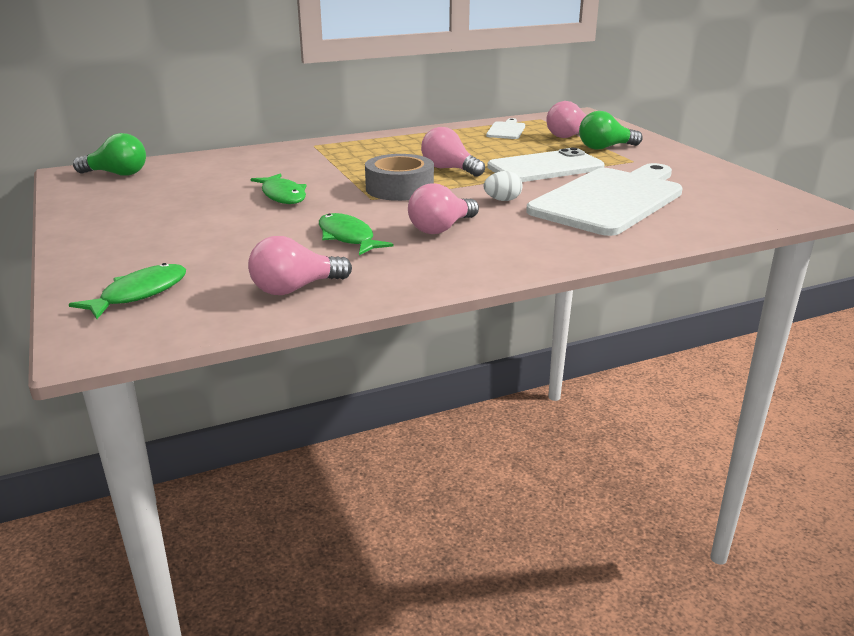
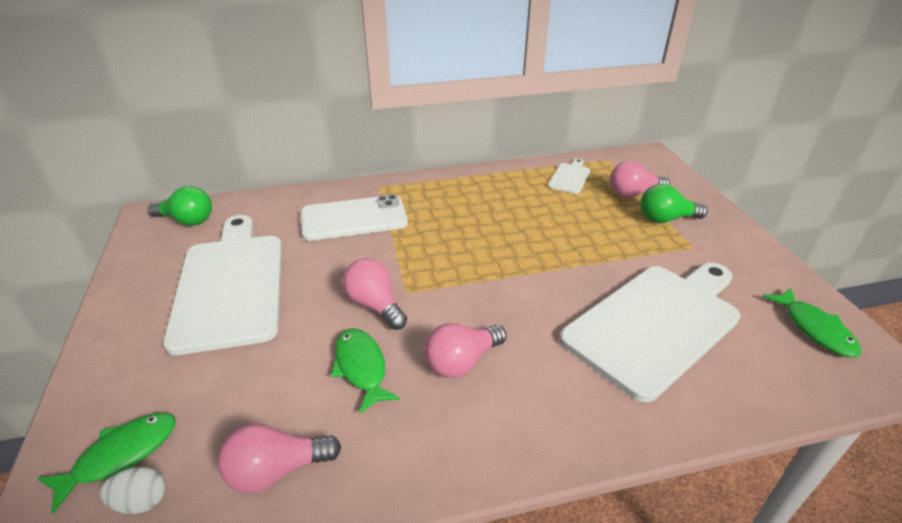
camera: 10 degrees right, 10 degrees up
green fish [251,173,306,204] -> green fish moved to [762,288,861,357]
grey tape [365,154,434,201] -> none
pink light bulb [421,127,485,177] -> pink light bulb moved to [342,258,407,330]
white egg [484,171,523,201] -> white egg moved to [100,467,166,514]
white phone [487,148,605,182] -> white phone moved to [300,194,408,241]
none -> white cutting board [163,215,282,355]

